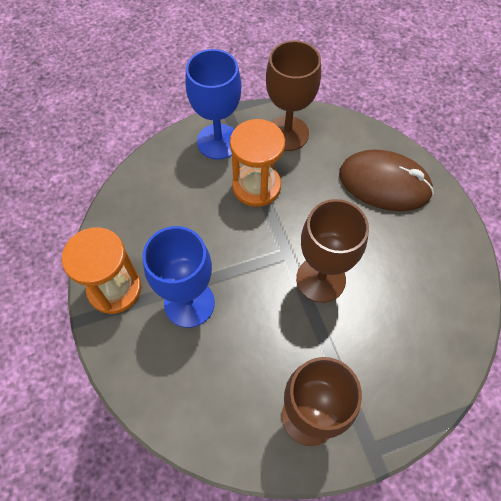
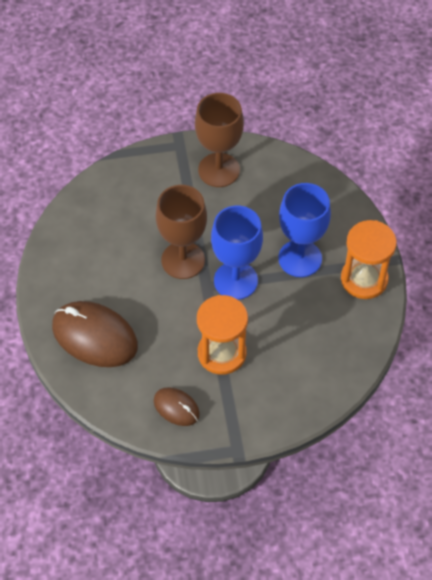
camera: 170 degrees left, 5 degrees down
blue goblet [185,49,242,160] -> blue goblet moved to [211,206,263,300]
brown goblet [266,40,321,151] -> brown mouse [154,387,200,426]

